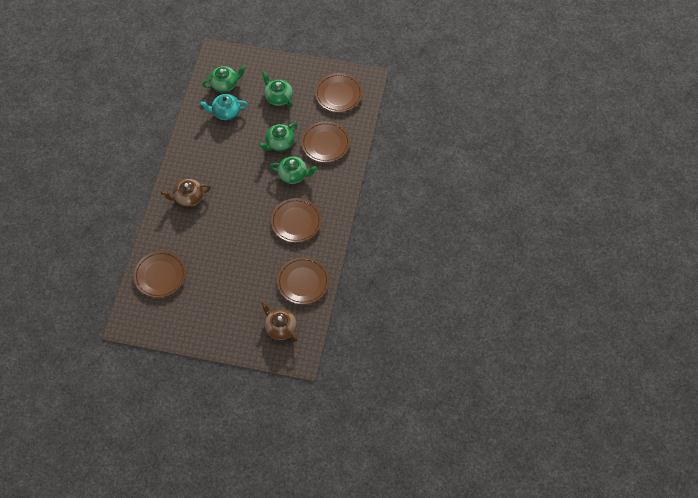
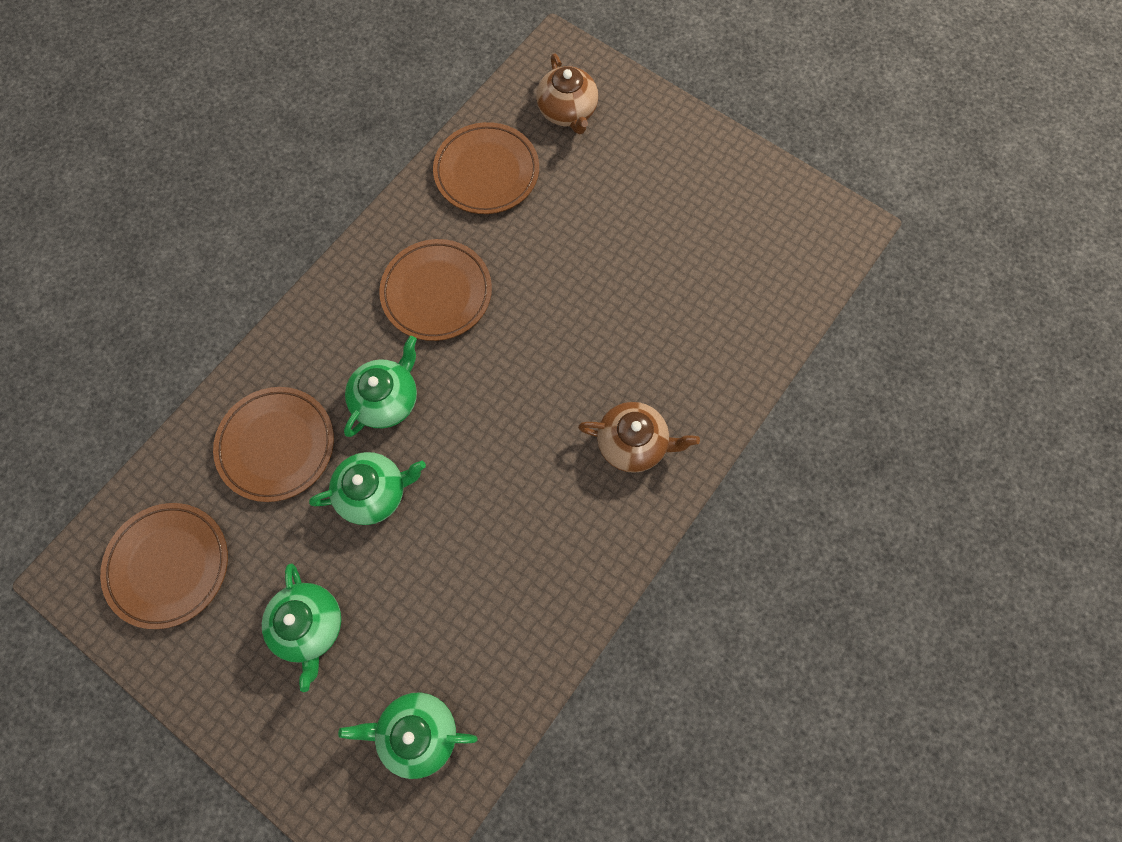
camera: 155 degrees left, 10 degrees up
brown plate [134,251,186,298] -> none
turquoise teapot [200,94,248,120] -> none
green teapot [269,156,317,184] -> green teapot turned 90 degrees clockwise [344,336,417,437]

